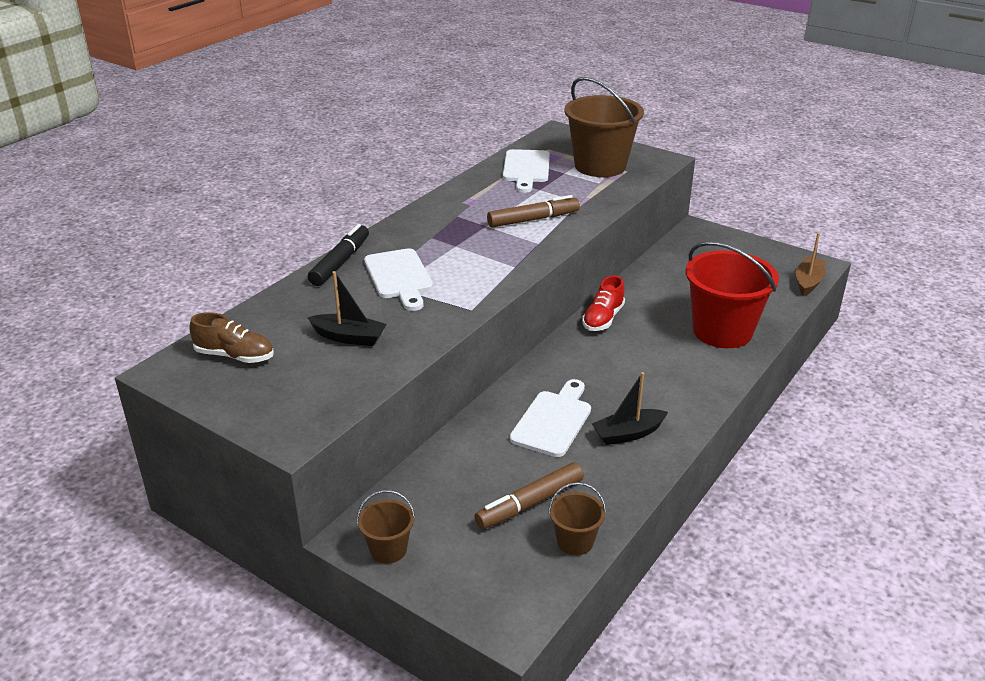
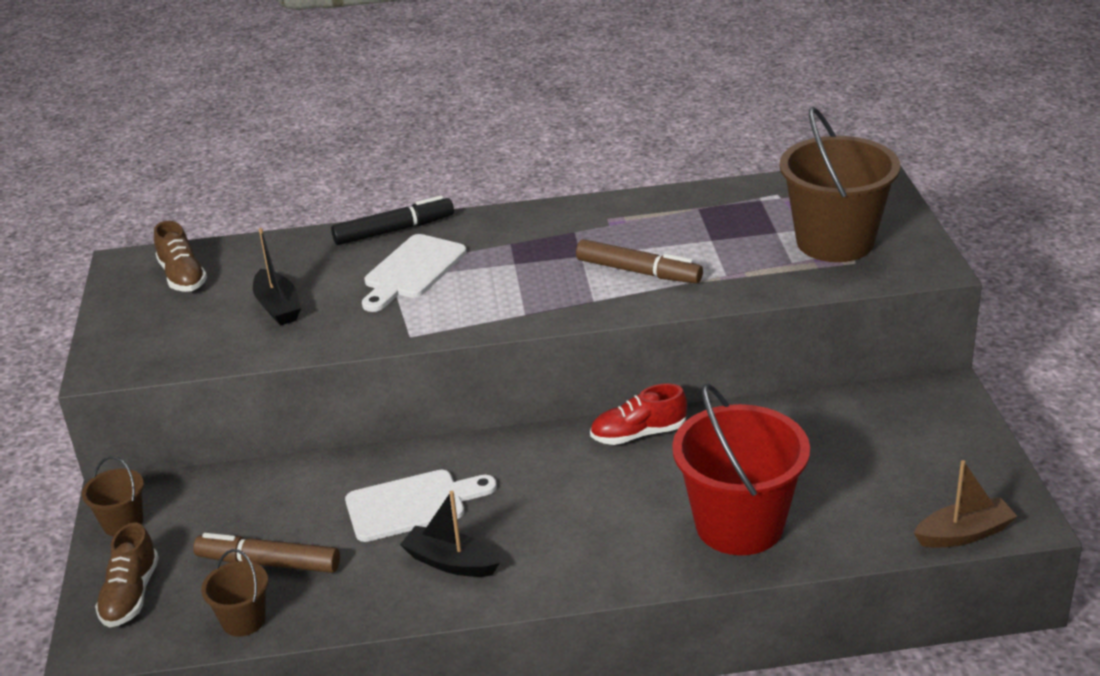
camera: 50 degrees right, 0 degrees up
white cutting board [503,149,550,193] -> none
none -> brown shoe [95,522,159,627]

